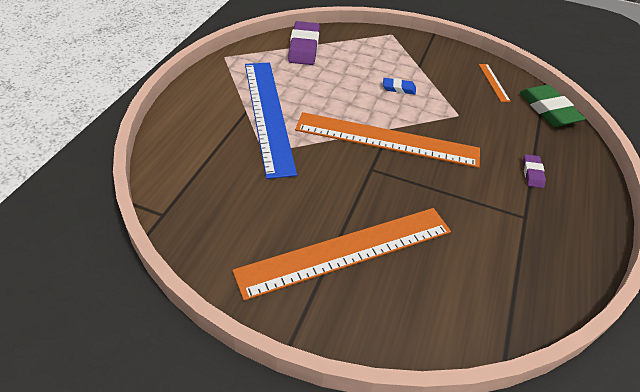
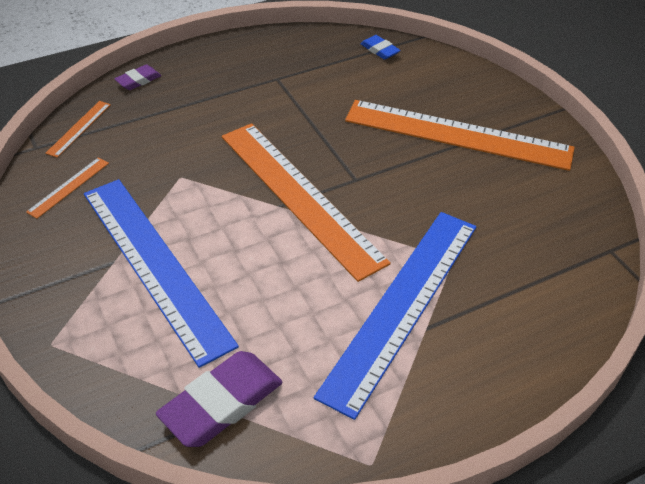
camera: 135 degrees left, 0 degrees up
blue eraser [383,78,416,94] -> blue eraser moved to [360,35,401,60]
green eraser [520,85,586,127] -> orange ruler [45,101,111,158]
purple eraser [523,154,546,188] -> purple eraser moved to [114,65,161,90]
none -> blue ruler [84,179,239,368]

